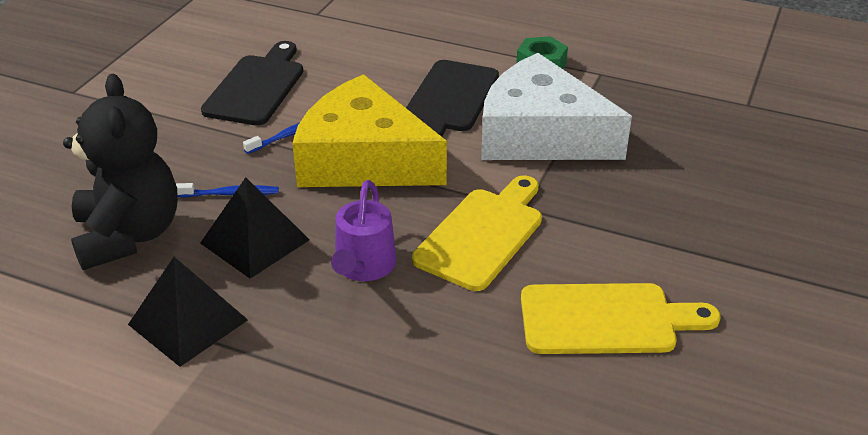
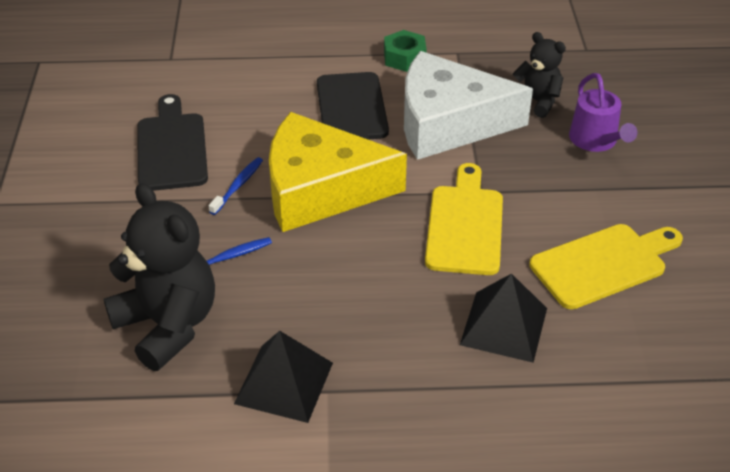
camera: 25 degrees left, 5 degrees up
black pyramid [200,177,310,279] -> black pyramid moved to [460,273,547,363]
purple watering can [331,180,397,281] -> purple watering can moved to [569,73,637,152]
none -> black teddy bear [512,32,566,118]

